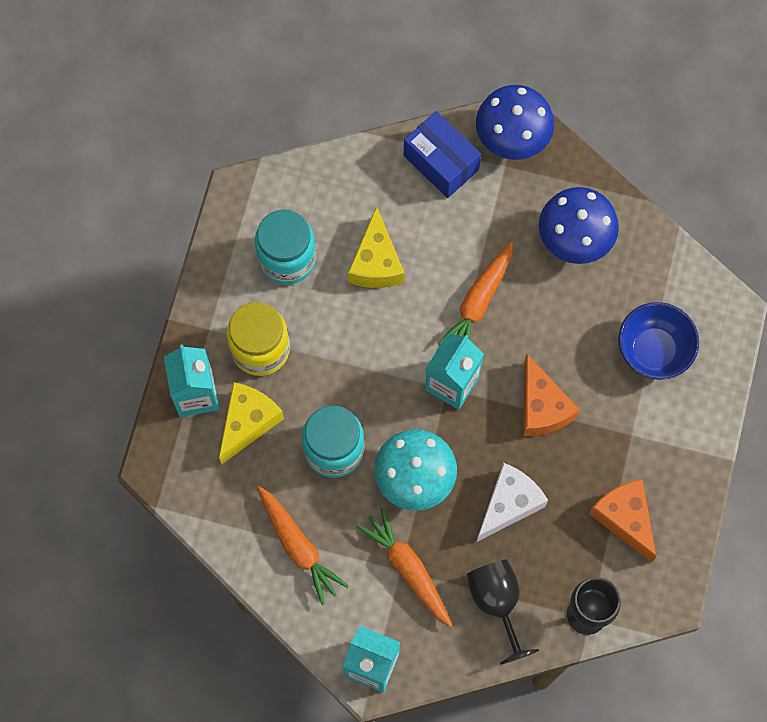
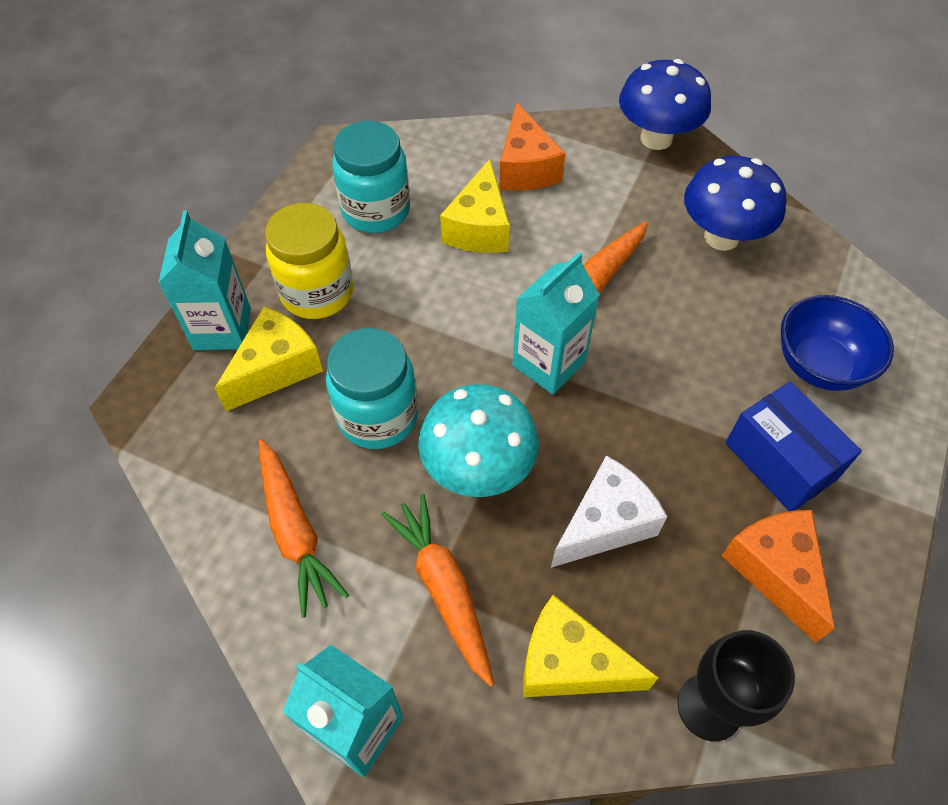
camera: 10 degrees right, 15 degrees down
blue box [404,111,481,198] -> blue box moved to [725,382,862,511]
black goblet [467,559,539,665] -> yellow cheese [523,595,658,697]
orange cheese [523,354,580,436] -> orange cheese moved to [499,102,566,191]

